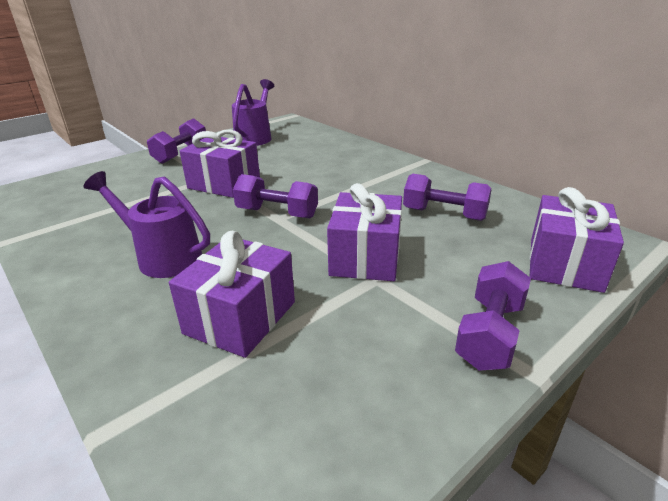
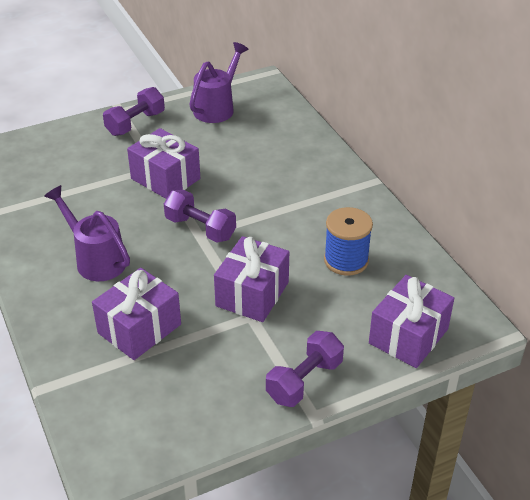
camera: 15 degrees right, 10 degrees up
purple dumbbell [403,174,491,221] -> blue spool [324,207,373,276]

